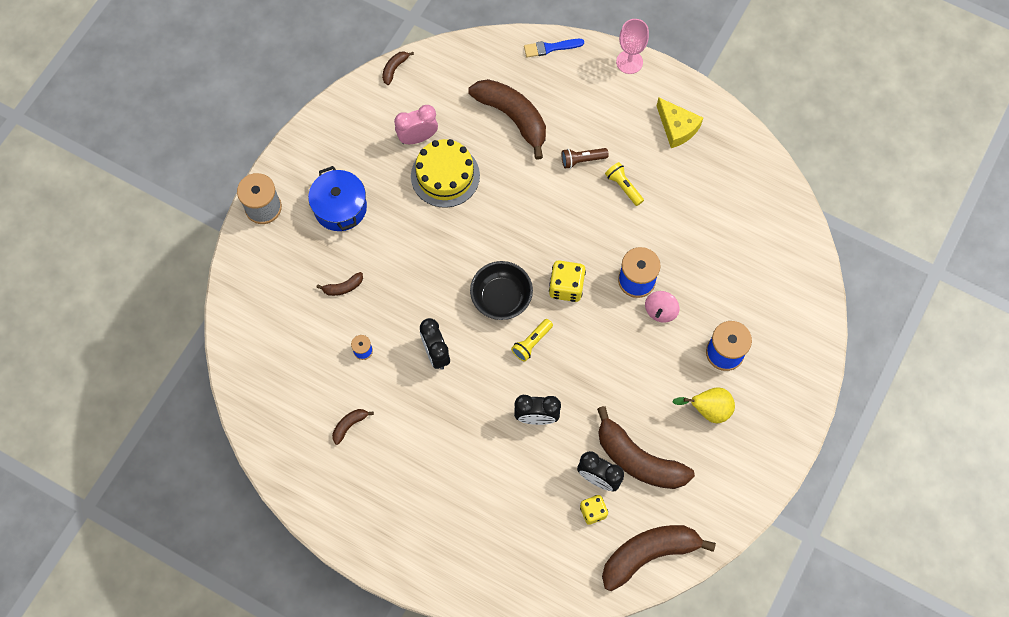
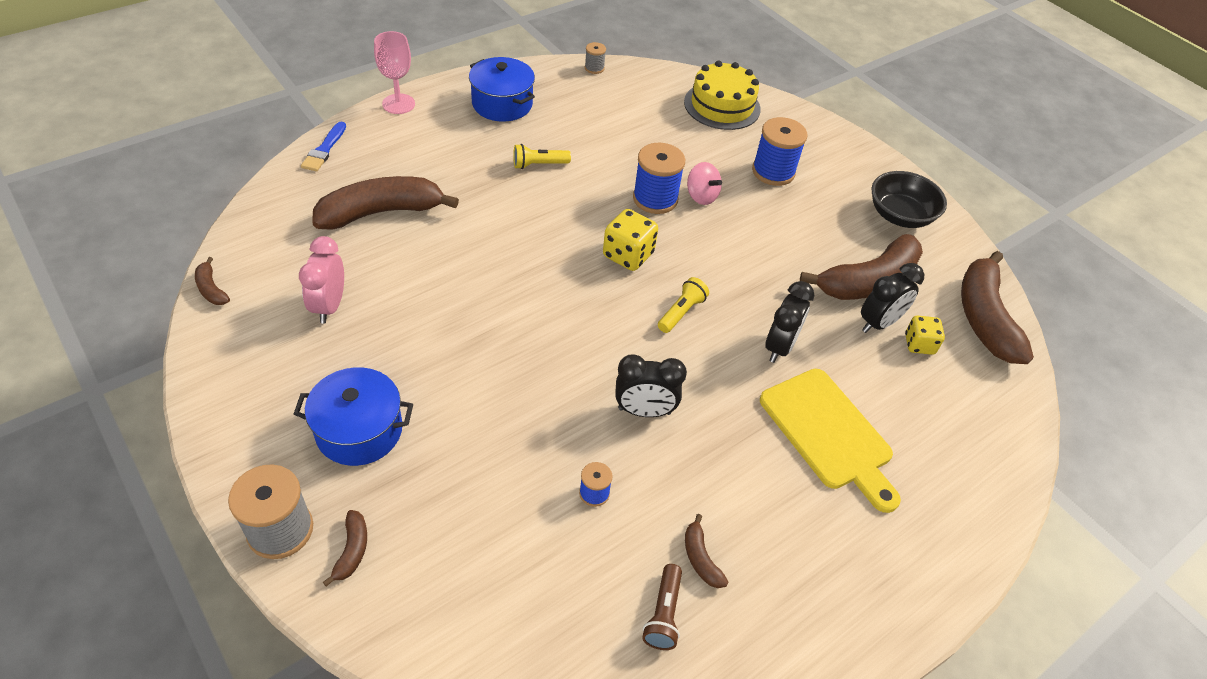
camera: 70 degrees left, 20 degrees down
brown banana [316,272,363,296] -> brown banana moved to [323,510,367,587]
yellow cake [411,139,480,208] -> yellow cake moved to [684,61,761,130]
black bowl [470,261,533,320] -> black bowl moved to [871,171,947,228]
yellow flashlight [511,319,553,362] -> yellow flashlight turned 120 degrees counterclockwise [658,277,709,333]
brown flashlight [561,148,609,169] -> brown flashlight moved to [642,564,682,650]
yellow cheese [657,97,703,148] -> blue pot [469,57,535,122]
yellow pear [672,387,735,423] -> none
none -> grey spool [585,42,606,74]
none -> yellow cutting board [760,369,901,513]

